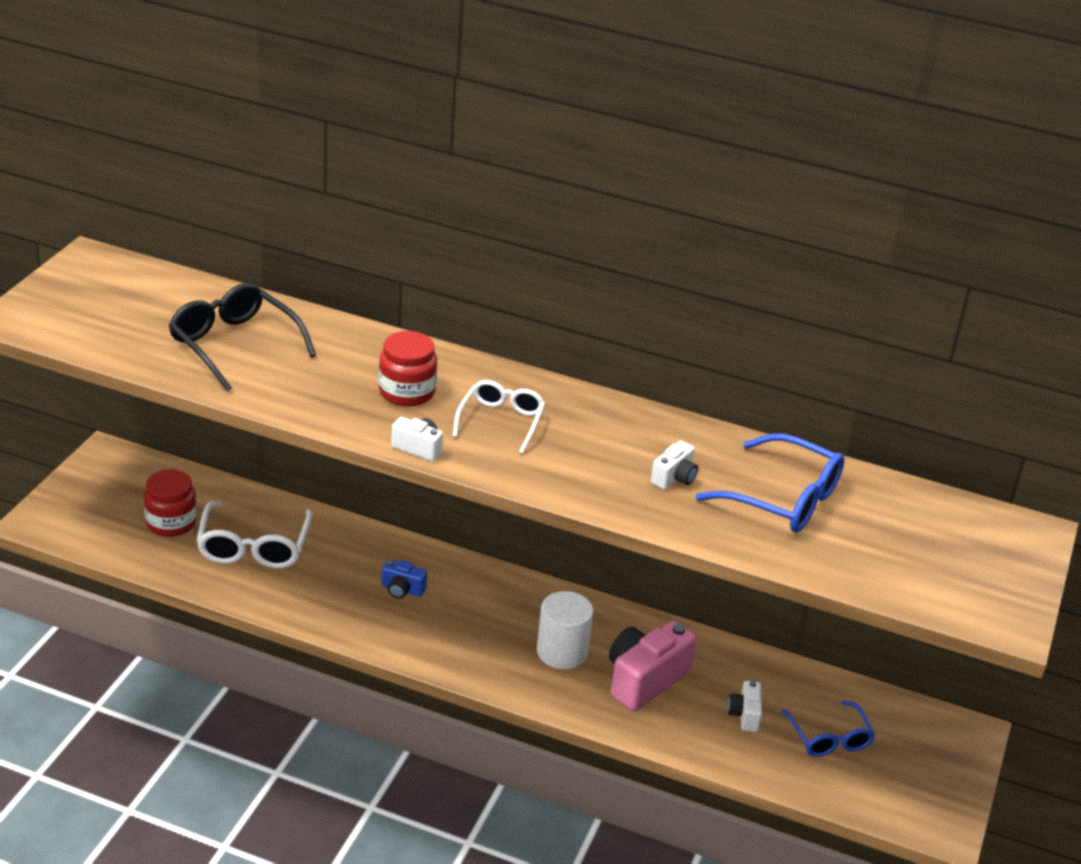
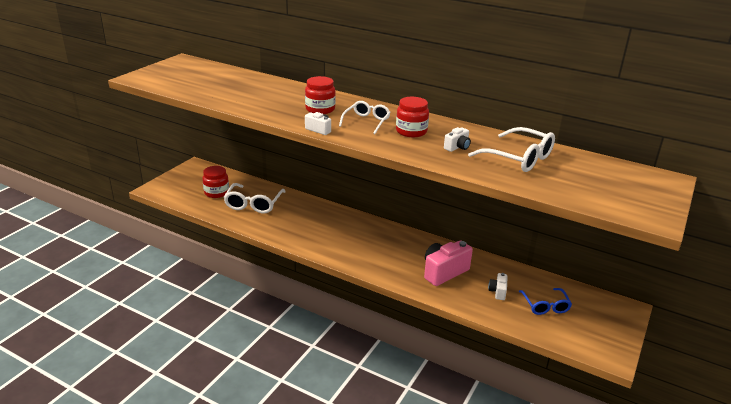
camera: 10 degrees right, 5 degrees down
black glasses [169,283,316,391] -> none
blue camera [381,560,427,599] -> none
white cylinder [537,591,593,669] -> none
blue glasses [696,434,844,533] -> white glasses [468,127,555,172]
none -> red jar [396,97,429,137]

